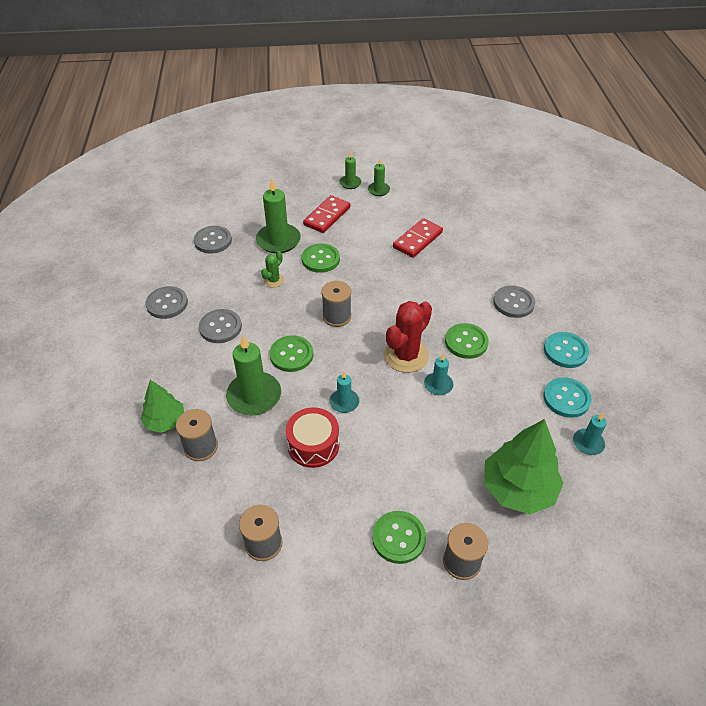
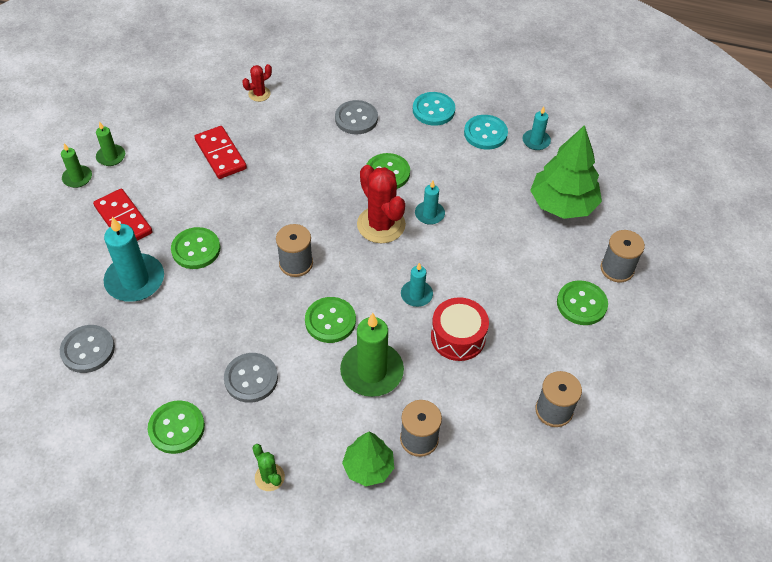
camera: 70 degrees left, 5 degrees up
grey button [146,286,188,319] -> green button [148,400,205,454]
green candle [256,178,301,253] -> turquoise candle [104,217,164,302]
green cactus [261,251,284,288] -> green cactus moved to [253,444,285,491]
none -> red cactus [242,64,272,102]

